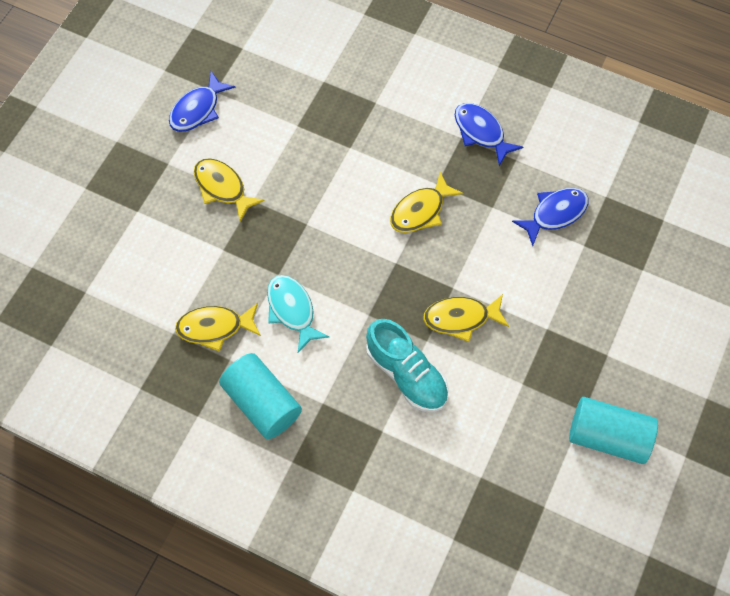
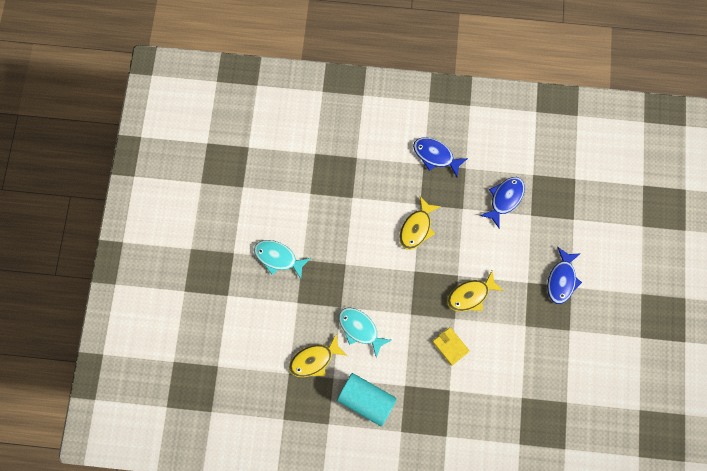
camera: 20 degrees left, 10 degrees up
blue fish [169,71,236,132] -> blue fish moved to [547,247,582,304]
yellow fish [194,158,264,221] -> turquoise fish [254,240,311,279]
turquoise shoe [366,319,449,412] -> yellow wallet [432,327,470,366]
turquoise cylinder [569,397,658,464] -> none

